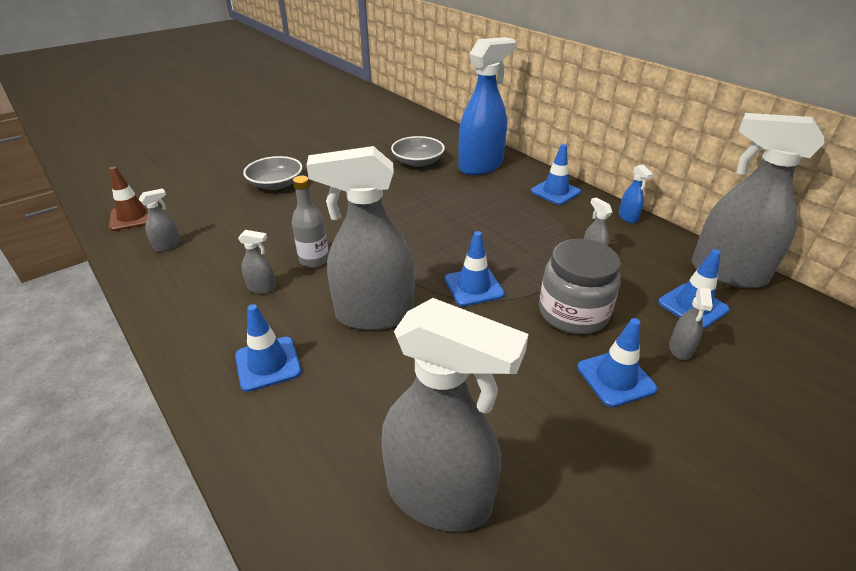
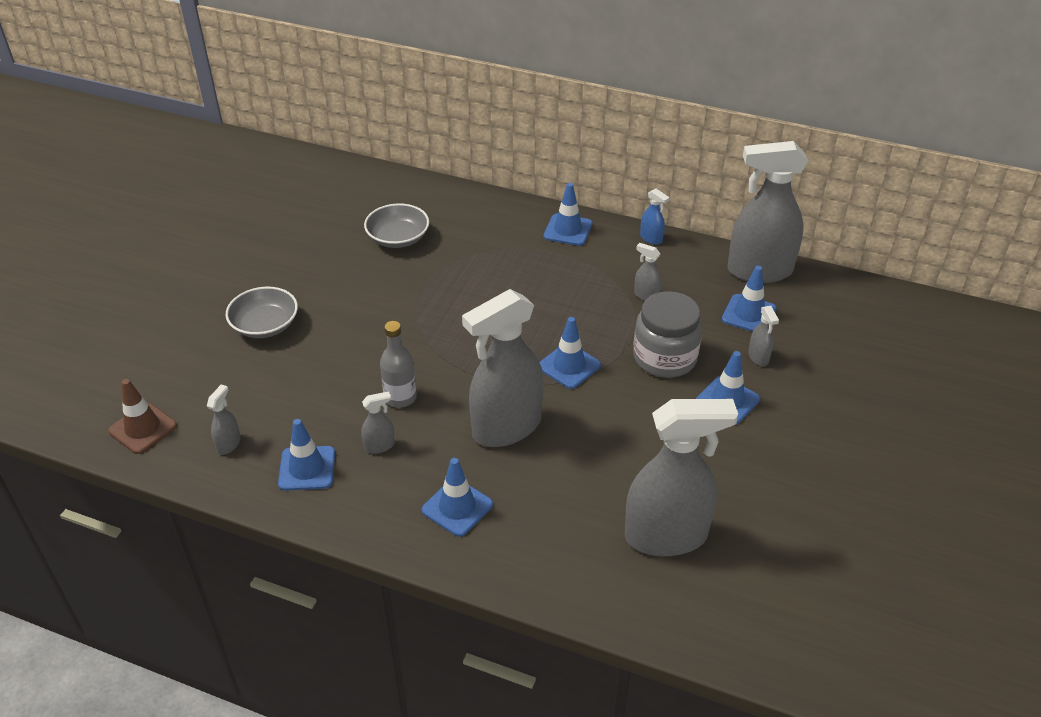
camera: 30 degrees left, 5 degrees up
blue spray bottle [458,37,516,175] -> none
none -> blue traffic cone [278,419,335,491]

